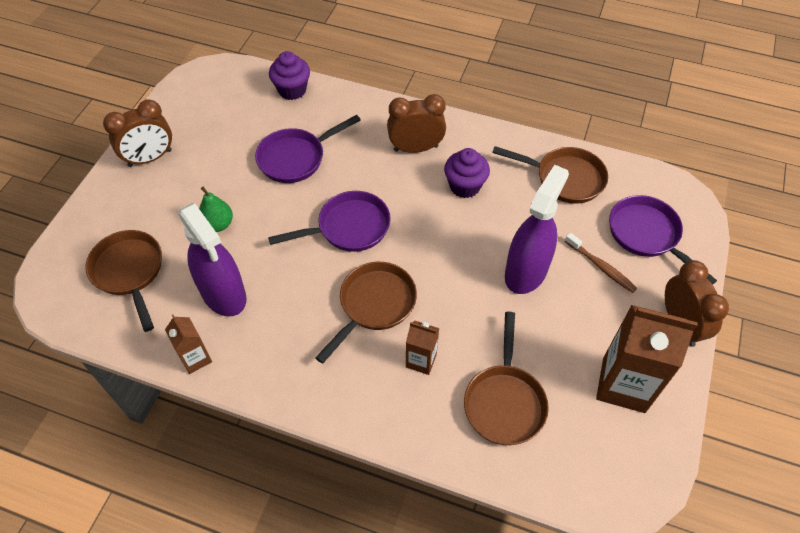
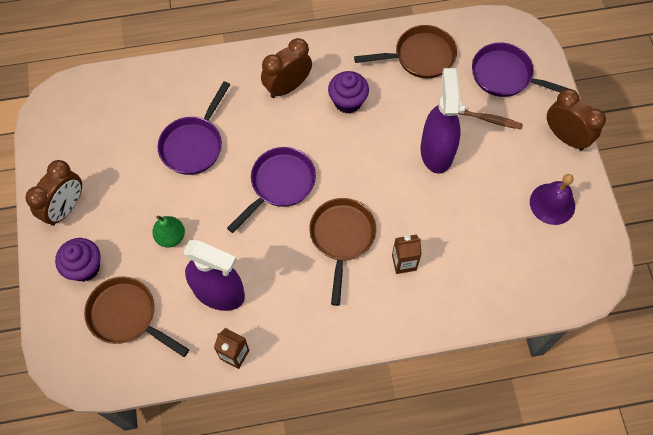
camera: 30 degrees left, 10 degrees up
purple cupcake [269,51,310,100] -> purple cupcake moved to [55,238,101,282]
brown pan [464,312,549,445] -> none
brown carton [596,305,698,413] -> purple bell [530,174,575,225]

